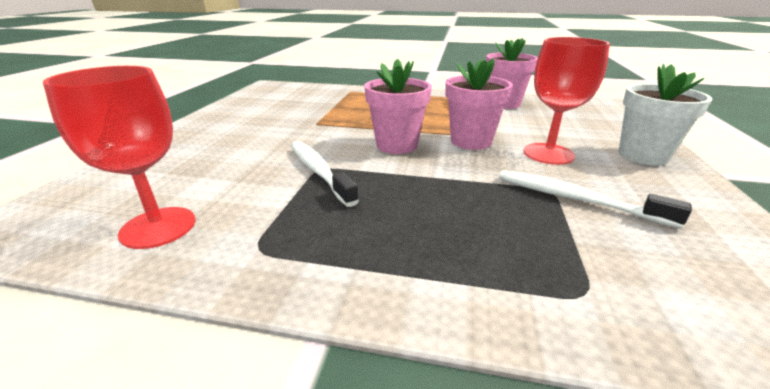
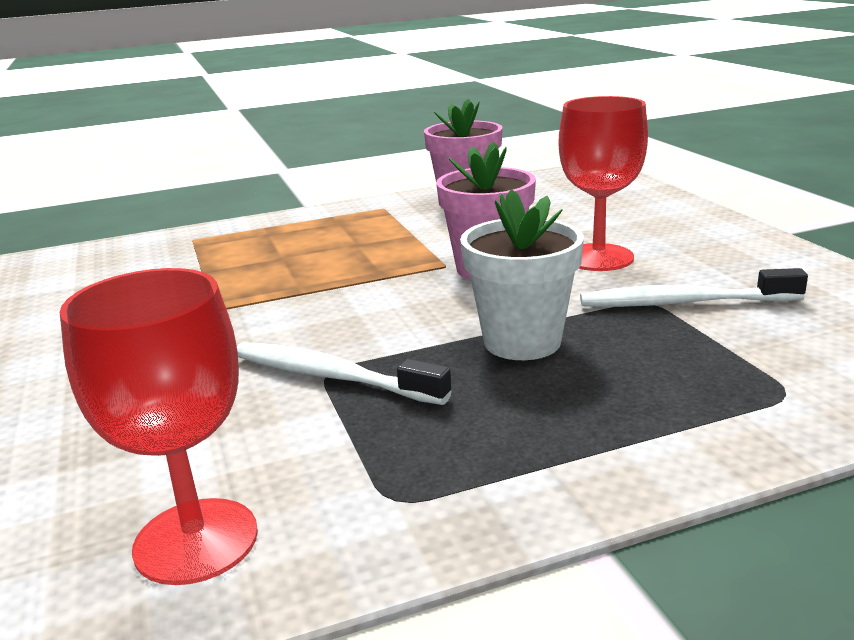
camera: 30 degrees left, 5 degrees down
pink flower pot [364,59,432,154] -> none
white flower pot [619,64,713,166] -> white flower pot moved to [460,189,584,360]

